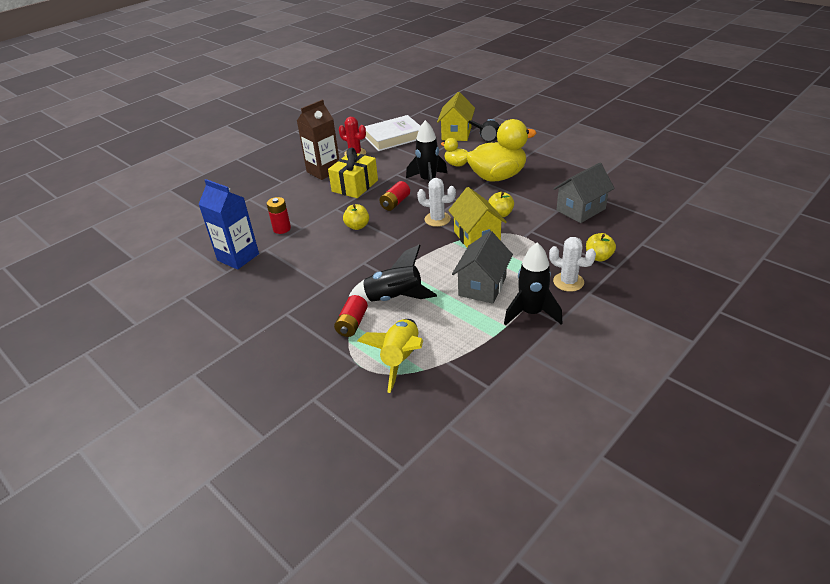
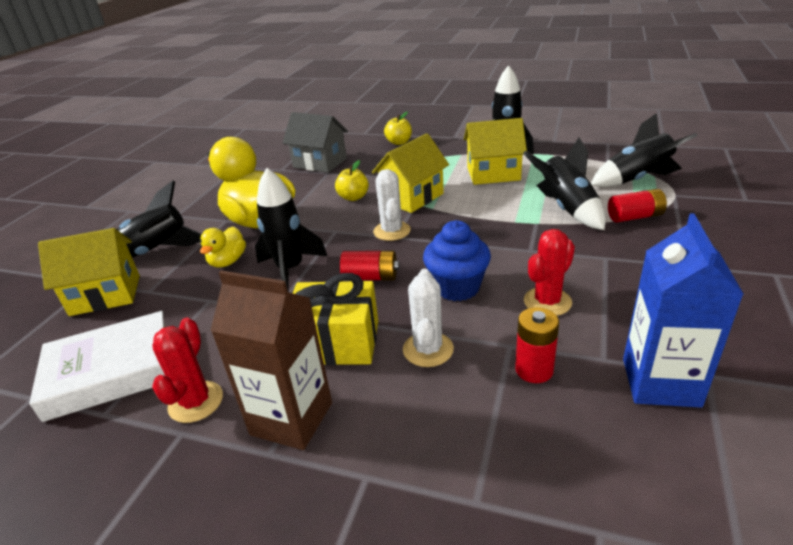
camera: 115 degrees left, 5 degrees down
yellow apple [343,204,369,230] -> blue cupcake [423,220,491,301]
yellow rocket [358,319,423,393] -> black rocket [591,113,697,187]
white book [365,115,420,151] -> white book turned 60 degrees counterclockwise [29,311,165,422]
grey house [452,231,513,304] -> yellow house [464,118,527,185]
white cactus [549,237,596,292] -> white cactus moved to [403,269,454,367]
none -> red cactus [524,229,575,316]

